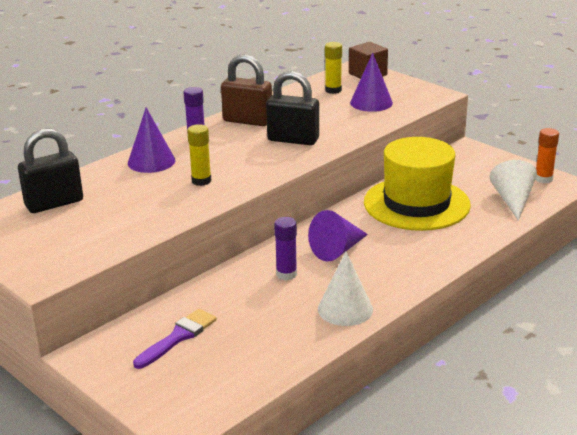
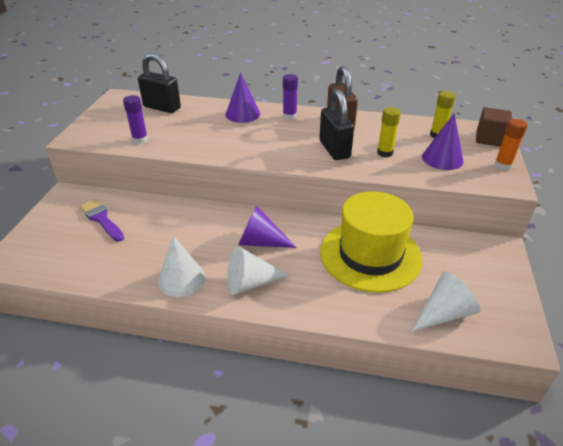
camera: 55 degrees right, 10 degrees up
purple brush [133,309,217,369] -> purple brush turned 135 degrees counterclockwise [80,199,124,242]
yellow glue stick [187,124,211,186] -> yellow glue stick moved to [377,107,401,157]
purple glue stick [274,217,297,280] -> purple glue stick moved to [123,95,148,144]
orange glue stick [535,128,559,183] -> orange glue stick moved to [494,119,528,170]
none -> white cone [227,246,290,295]

